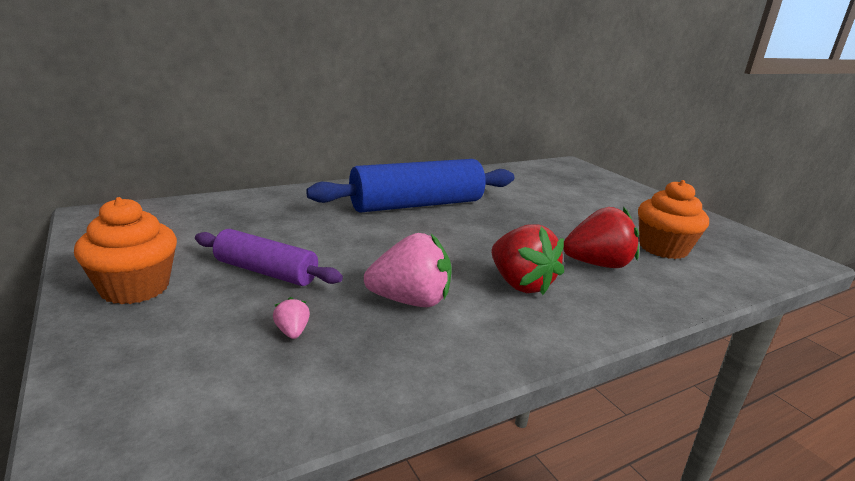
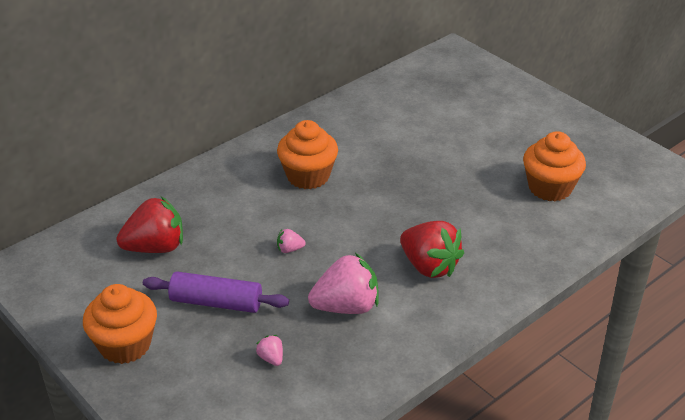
camera: 10 degrees left, 15 degrees up
blue rolling pin [306,159,514,212] -> orange cupcake [277,120,338,189]
red strawberry [563,207,639,268] -> red strawberry moved to [117,196,183,253]
none -> pink strawberry [277,229,306,253]

